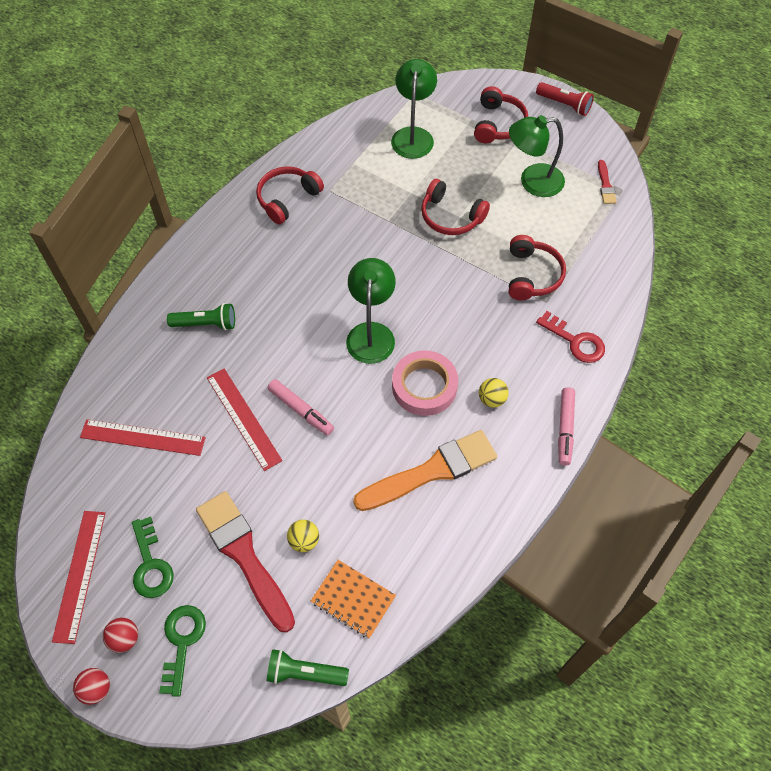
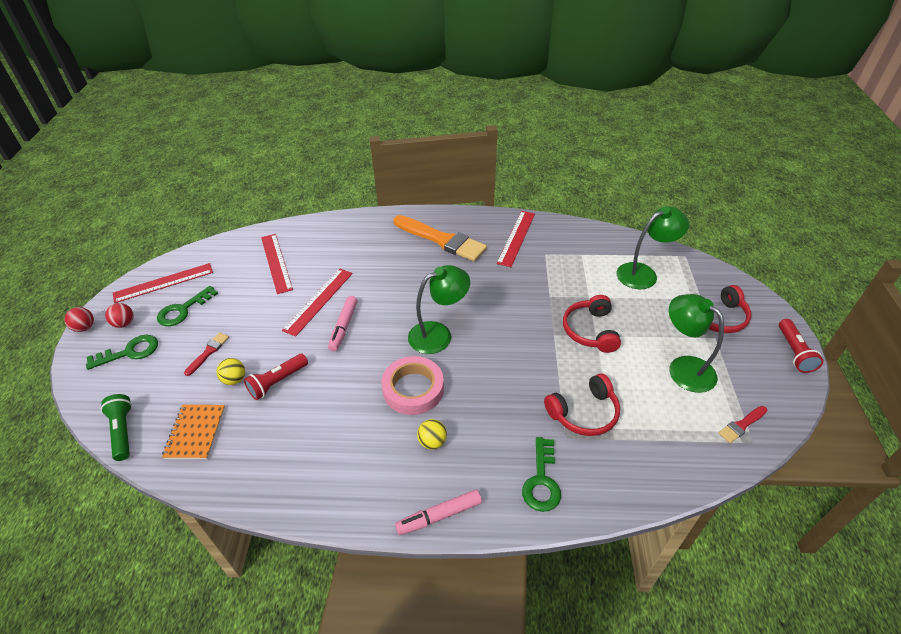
camera: 60 degrees right, 15 degrees down
green flashlight [167,303,235,330] -> none
red brush [196,491,295,632] -> red brush [184,332,229,376], size x0.45
red headphones [256,166,324,225] -> red ruler [497,211,535,267]
orange brush [353,430,497,511] -> orange brush moved to [393,215,487,262]
red key [536,311,605,363] -> green key [522,437,561,512]
none -> red flashlight [244,354,308,400]

